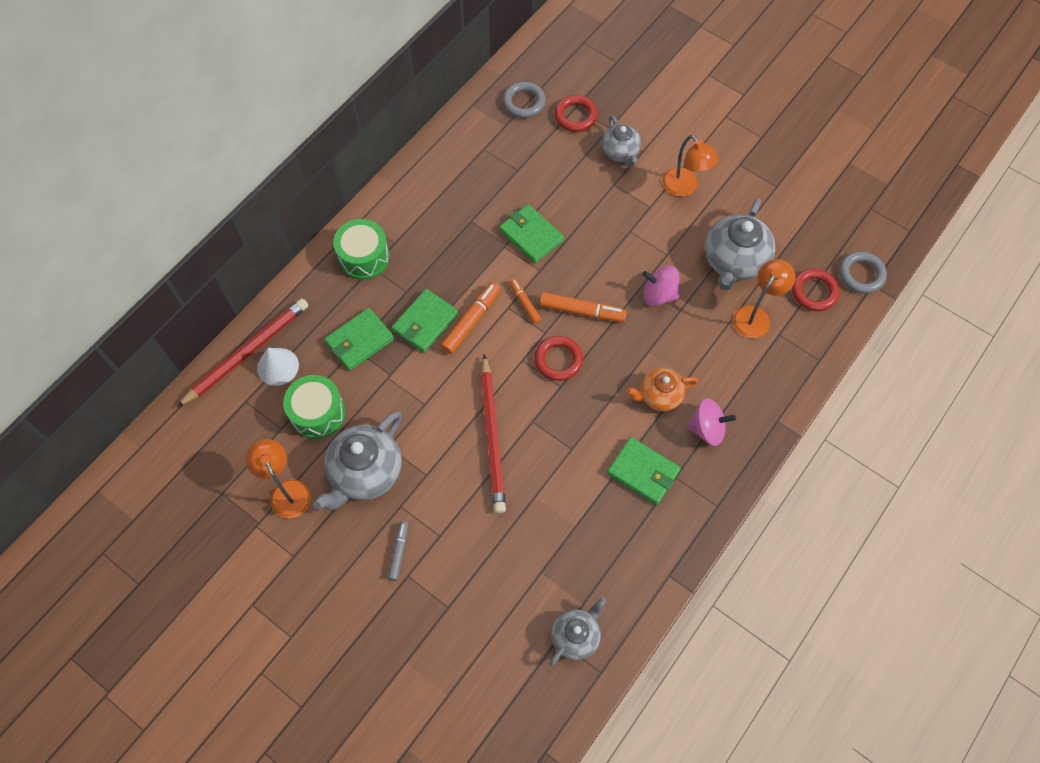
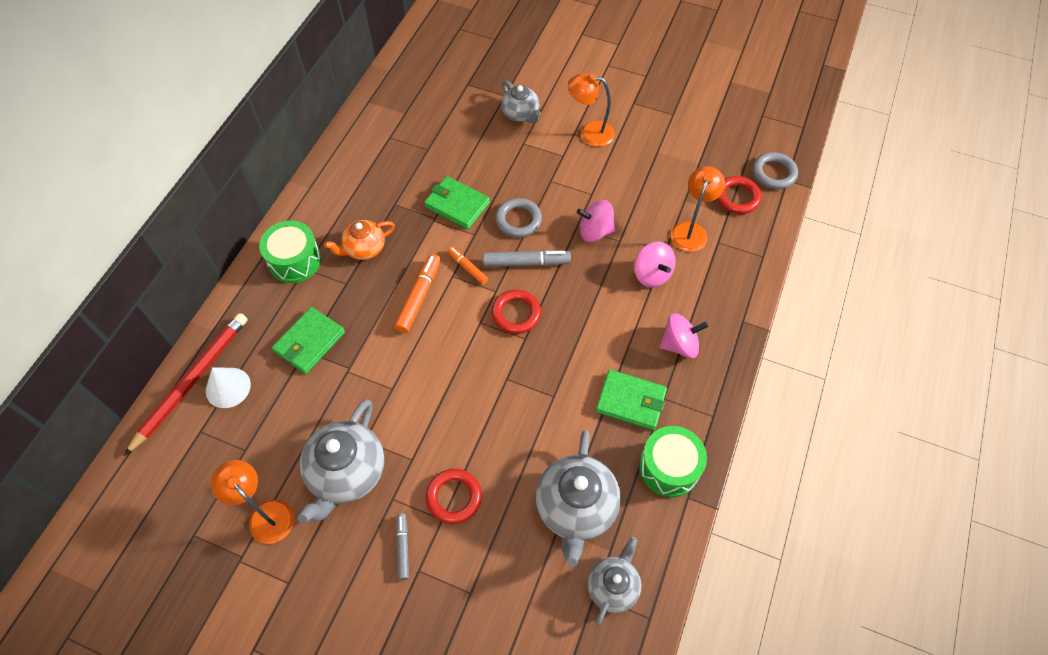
camera: 15 degrees left, 5 degrees down
green drum [283,375,345,439] -> green drum moved to [639,426,707,497]
green wallet [391,289,459,353] -> none
red pencil [480,354,506,514] -> none
grey ring [503,82,546,118] -> grey ring moved to [496,198,542,237]
orange marker [540,292,627,322] -> grey marker [483,250,571,267]
red ring [554,95,598,132] -> red ring moved to [425,469,482,524]
orange teapot [627,368,698,411] -> orange teapot moved to [324,220,395,260]
orange lamp [662,135,719,197] -> orange lamp turned 150 degrees clockwise [568,73,615,147]
grey teapot [705,198,775,291] -> grey teapot moved to [536,430,621,567]
none -> pink spinning top [634,241,676,287]

